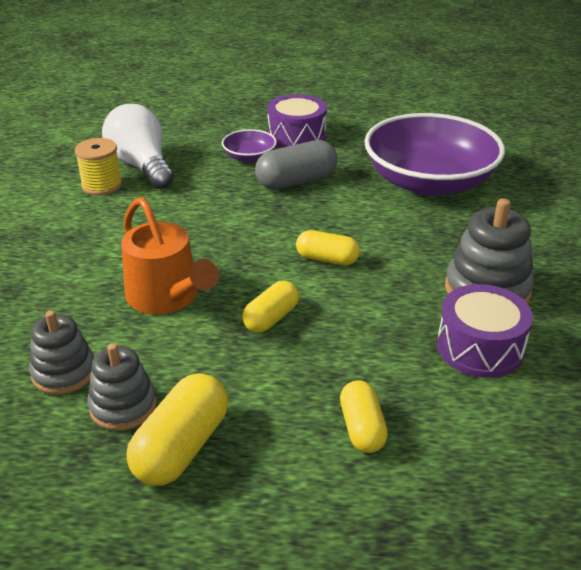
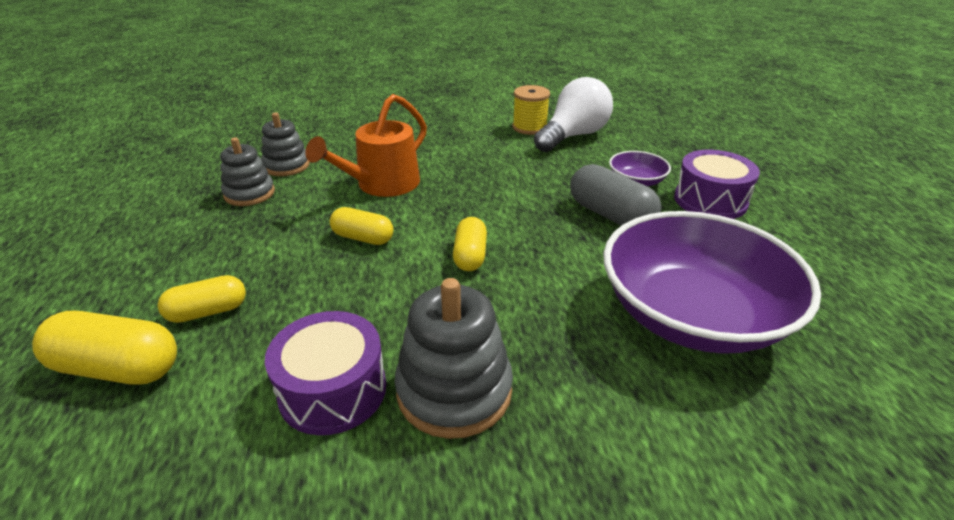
camera: 75 degrees right, 0 degrees up
yellow capsule [126,373,228,486] -> yellow capsule moved to [32,311,177,385]

